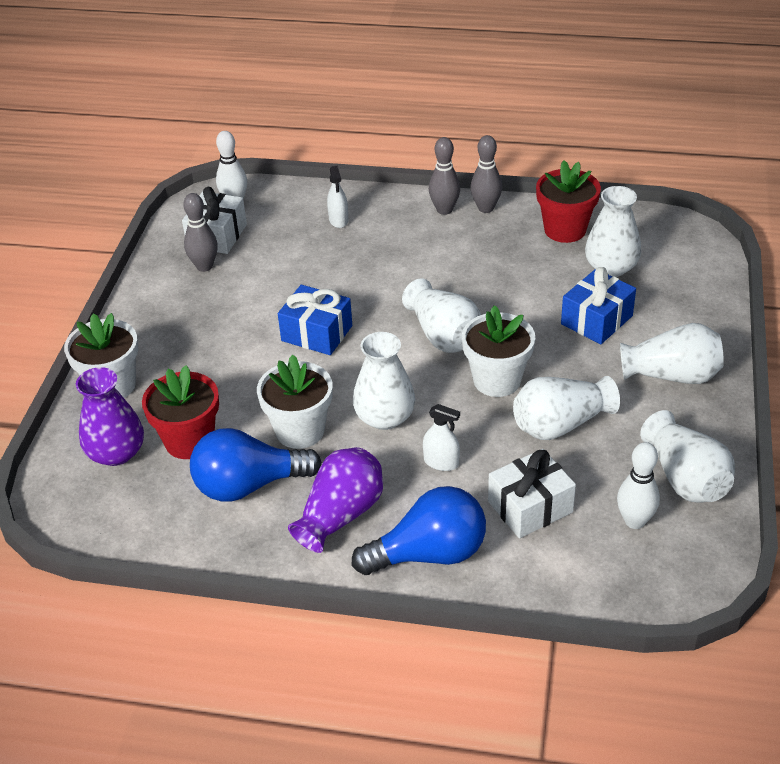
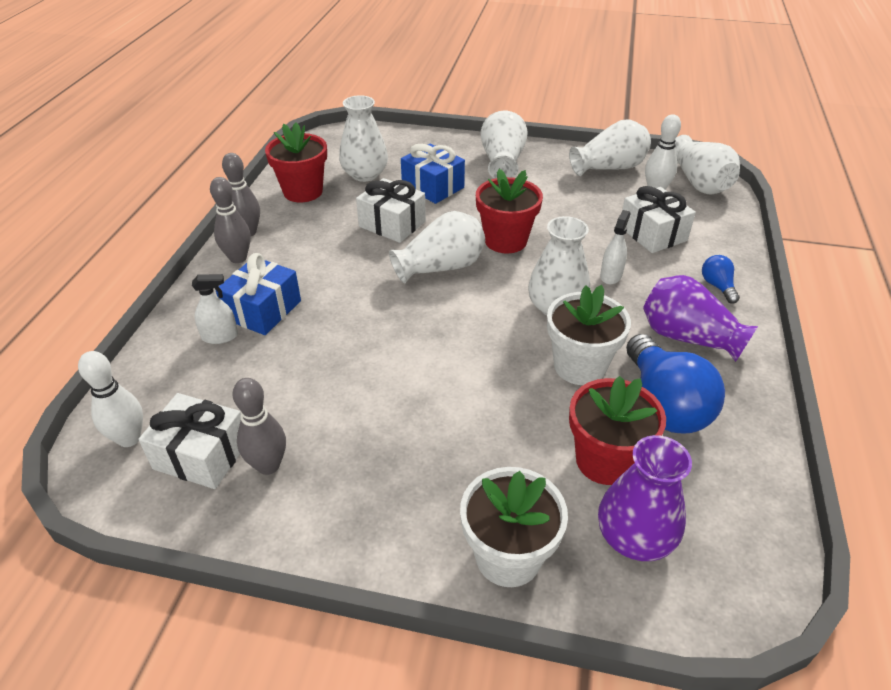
camera: 90 degrees left, 0 degrees up
blue gift [278,285,352,355] -> blue gift moved to [216,253,301,335]
blue light bulb [352,486,486,575] -> blue light bulb [702,255,740,304], size x0.47
white flower pot [462,305,535,397] -> red flower pot [476,169,543,253]
white vase [513,376,620,440] -> white vase moved to [675,135,740,194]
none -> white gift [356,178,426,243]

